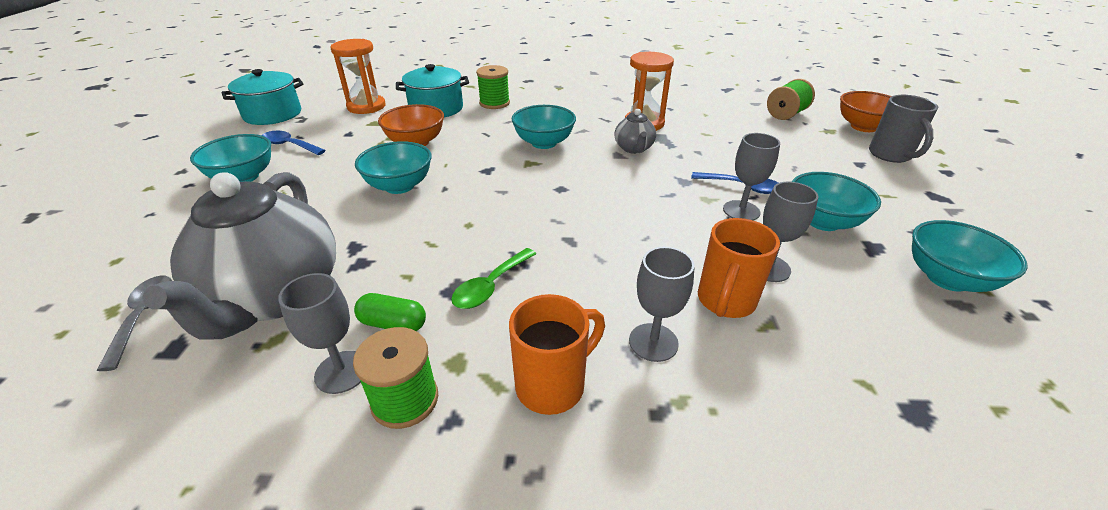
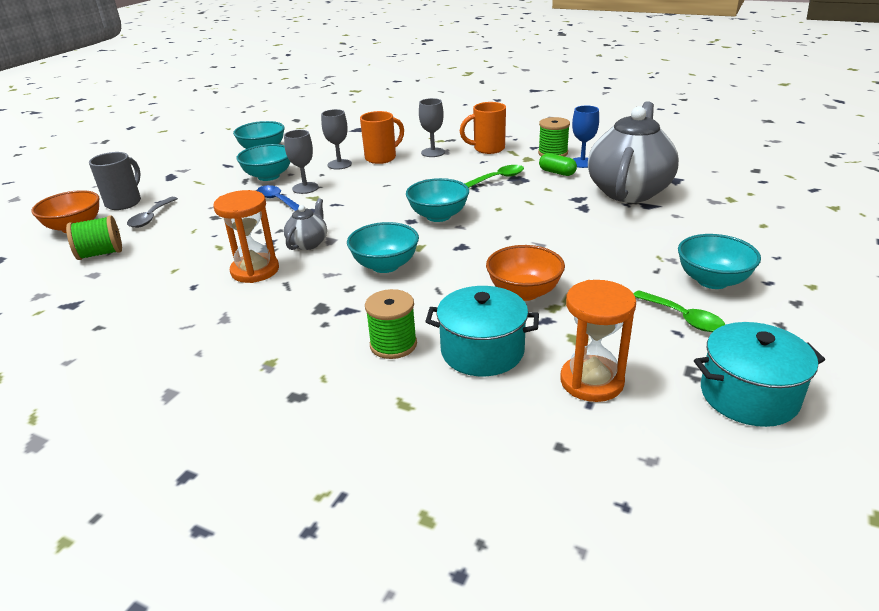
camera: 155 degrees left, 5 degrees down
grey spoon [96,275,172,371] -> grey spoon moved to [127,197,178,228]
blue spoon [262,131,326,155] -> green spoon [634,290,725,332]
grey goblet [278,273,361,394] -> blue goblet [572,106,599,168]
turquoise bowl [355,141,432,194] -> turquoise bowl moved to [406,178,469,222]

